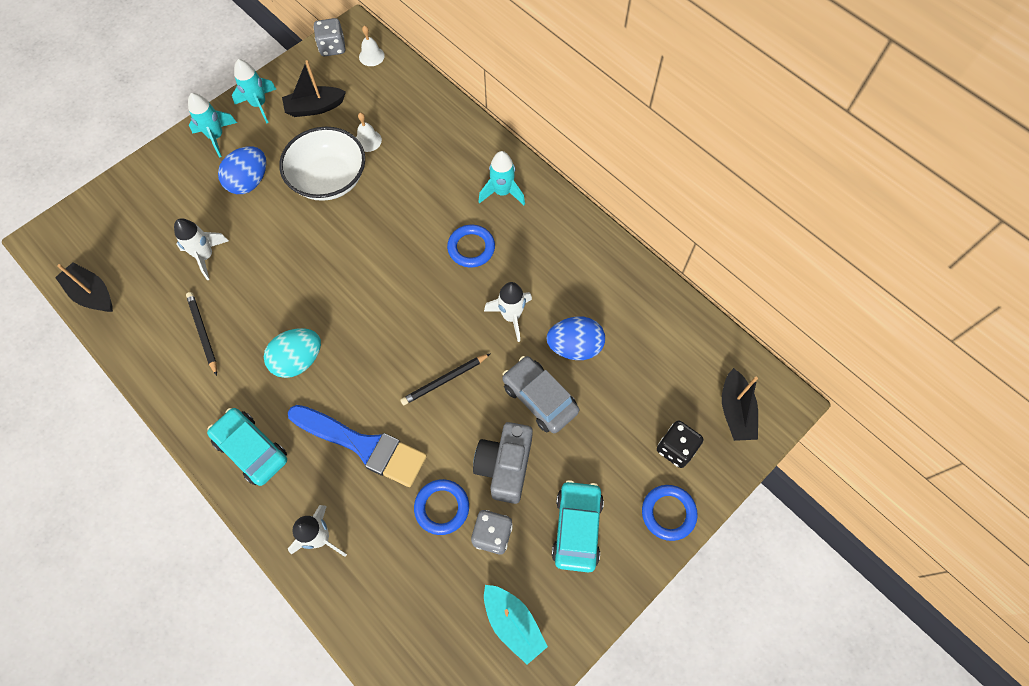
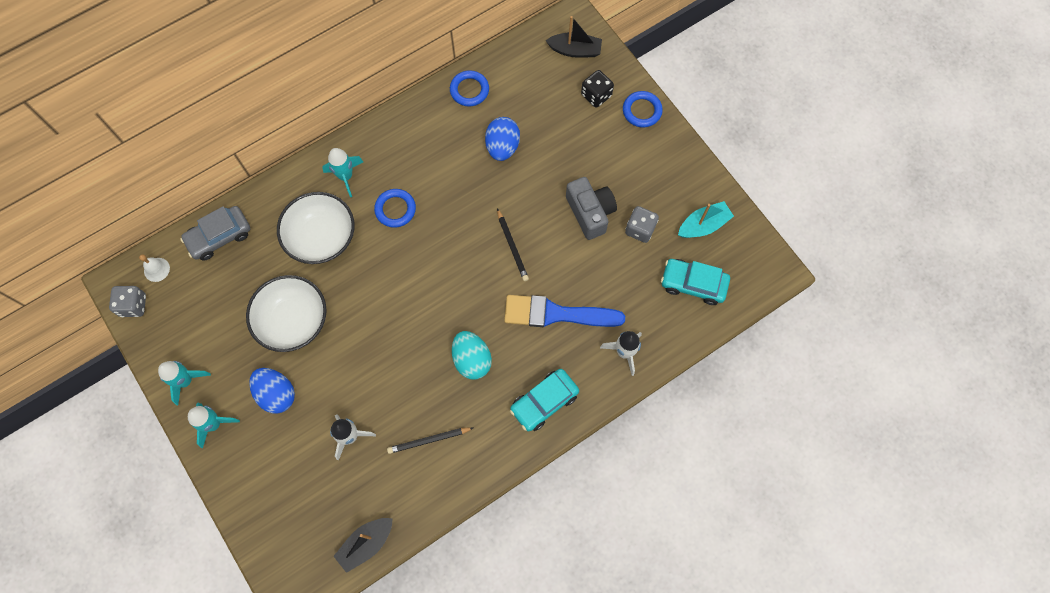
camera: 80 degrees left, 5 degrees up
black boat [282,60,346,117] -> none
blue brush [288,405,427,487] -> blue brush turned 120 degrees counterclockwise [504,295,625,327]
white bell [356,113,382,152] -> none
blue ring [414,479,469,535] -> blue ring moved to [450,70,489,107]
grey camera [473,422,533,504] -> grey camera turned 135 degrees counterclockwise [566,177,617,240]
white rocket [484,282,532,342] -> none
grey car [502,356,579,433] -> grey car moved to [180,206,250,261]
turquoise car [552,480,604,573] -> turquoise car moved to [661,259,730,305]
none -> white bowl [277,192,355,264]

